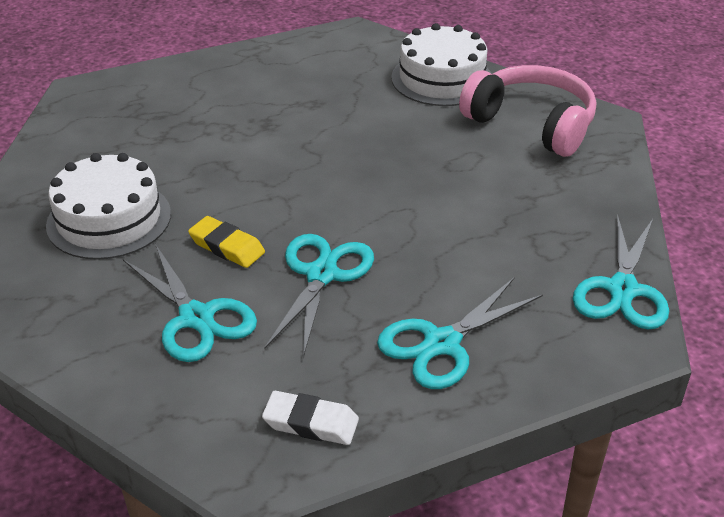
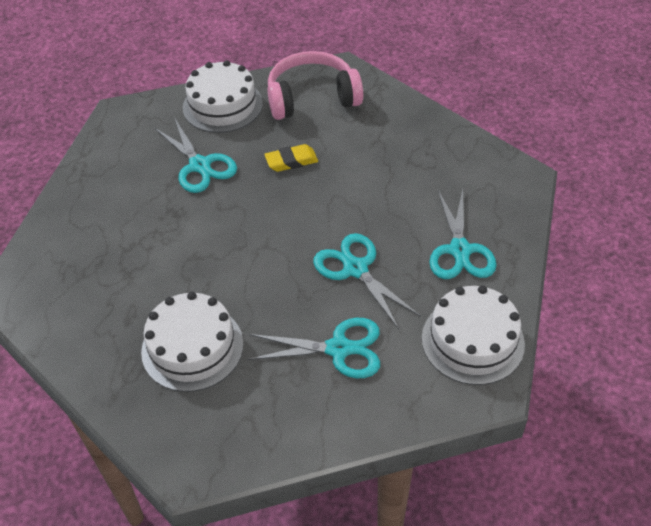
camera: 50 degrees left, 10 degrees up
yellow eraser [188,216,265,268] -> yellow eraser moved to [264,144,318,172]
white eraser [262,391,359,445] -> white cake [422,285,525,385]
turquoise scissors [573,214,669,330] -> turquoise scissors moved to [154,117,237,193]

